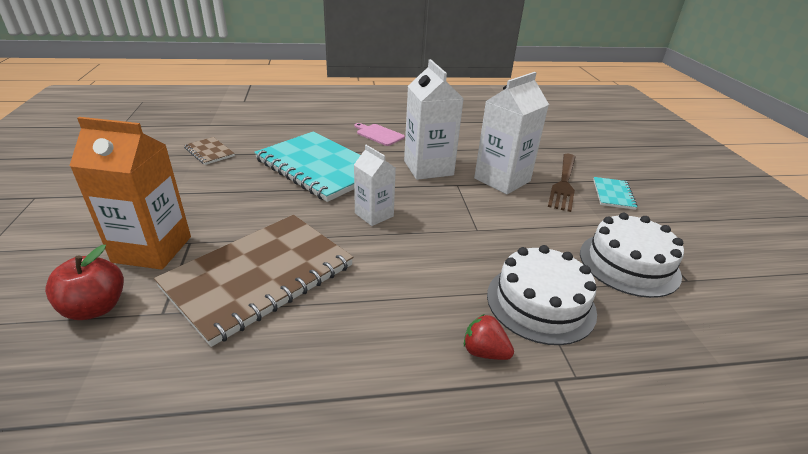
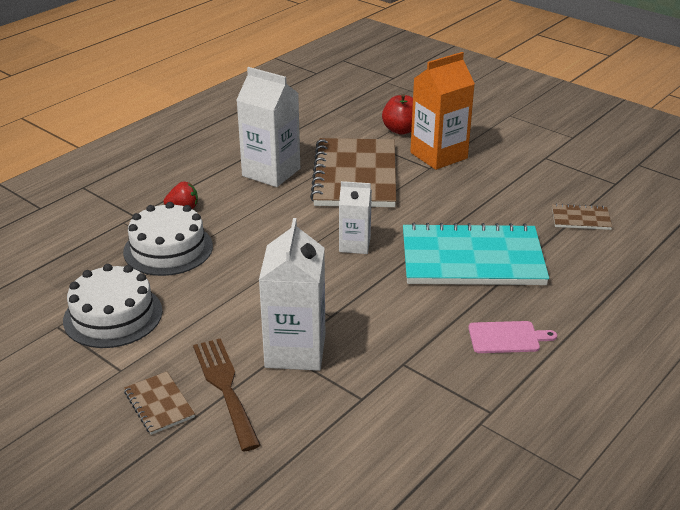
camera: 140 degrees right, 0 degrees up
white carton [404,59,464,180] -> white carton moved to [237,67,300,187]
turquoise notebook [593,177,638,210] -> brown notebook [124,371,195,435]

